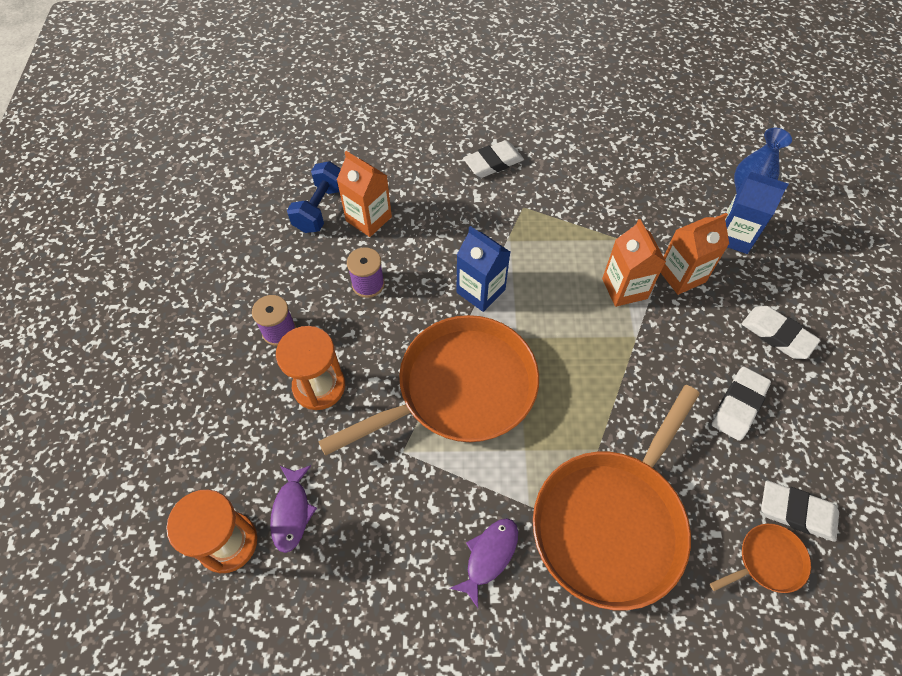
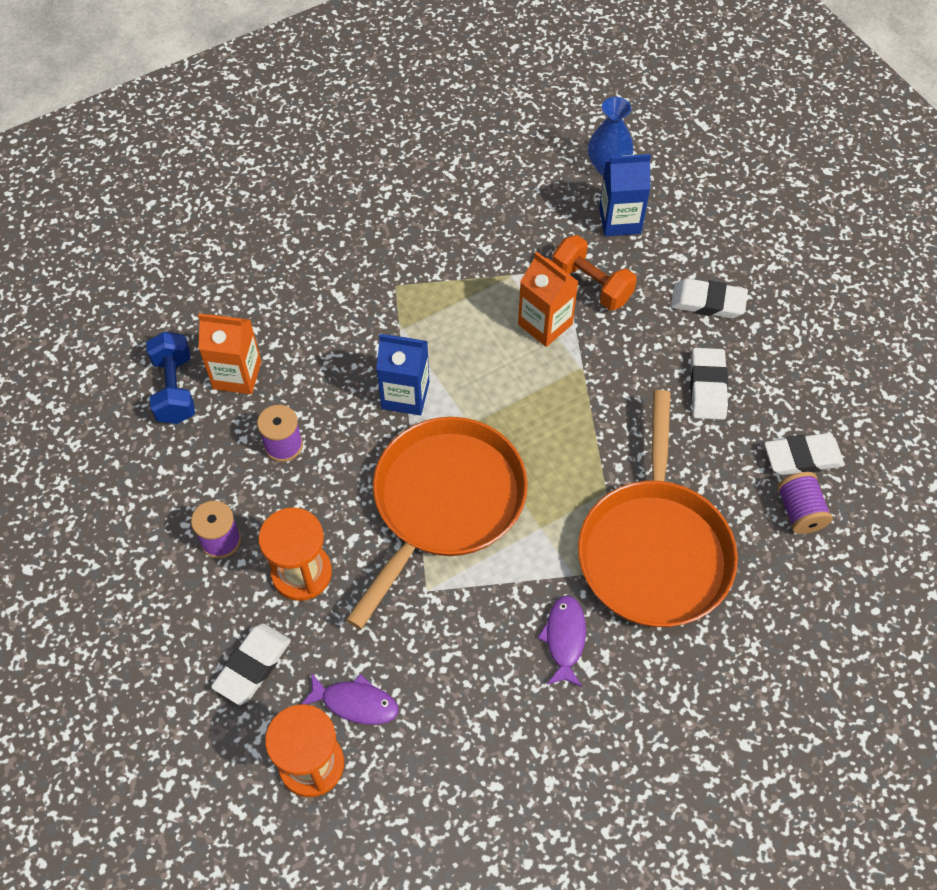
camera: 30 degrees left, 0 degrees up
purple fish [270,465,317,553] -> purple fish turned 45 degrees counterclockwise [302,672,398,725]
white eraser [463,140,524,178] -> white eraser moved to [211,623,291,705]
orange carton [660,213,729,295] -> orange dumbbell [552,235,637,310]
orange pan [710,524,811,593] -> purple spool [777,472,833,534]

